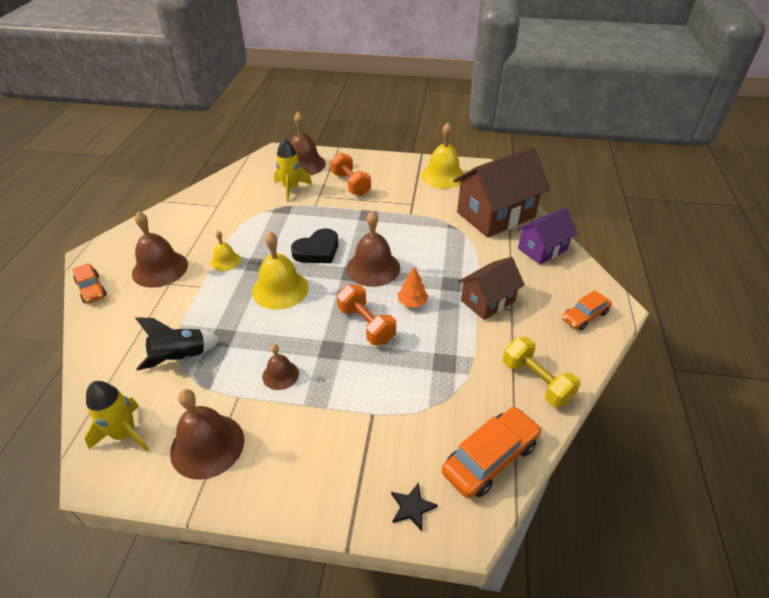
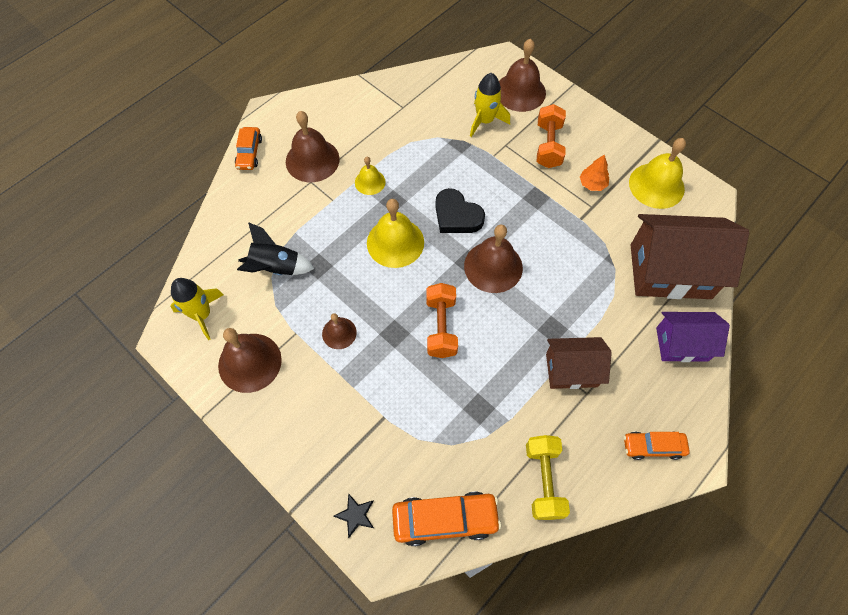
camera: 35 degrees right, 20 degrees up
black heart [291,228,338,263] -> black heart turned 45 degrees clockwise [435,188,485,233]
orange tree [398,267,428,308] -> orange tree moved to [580,154,609,191]

